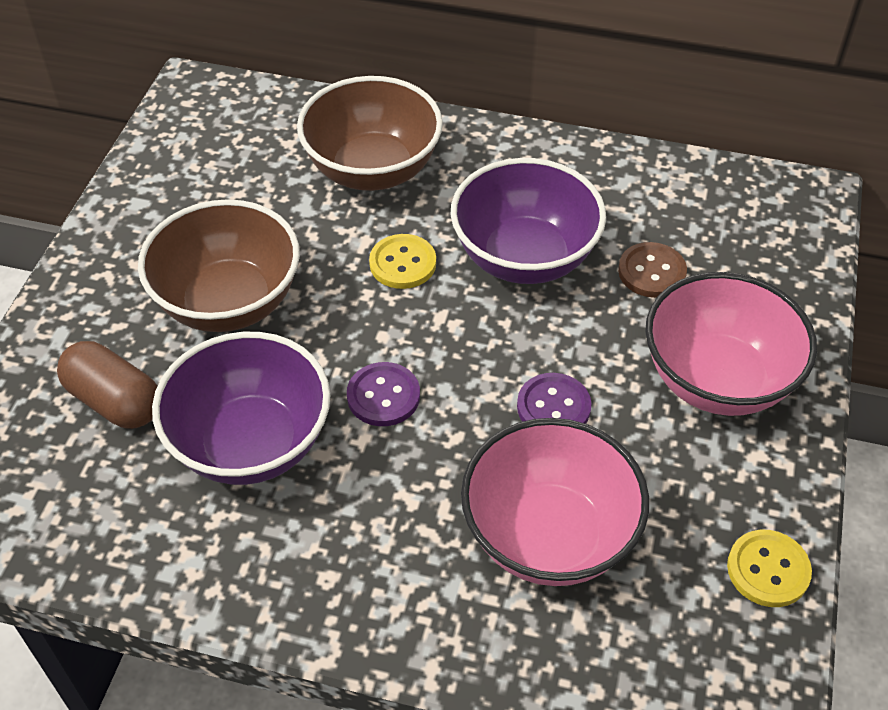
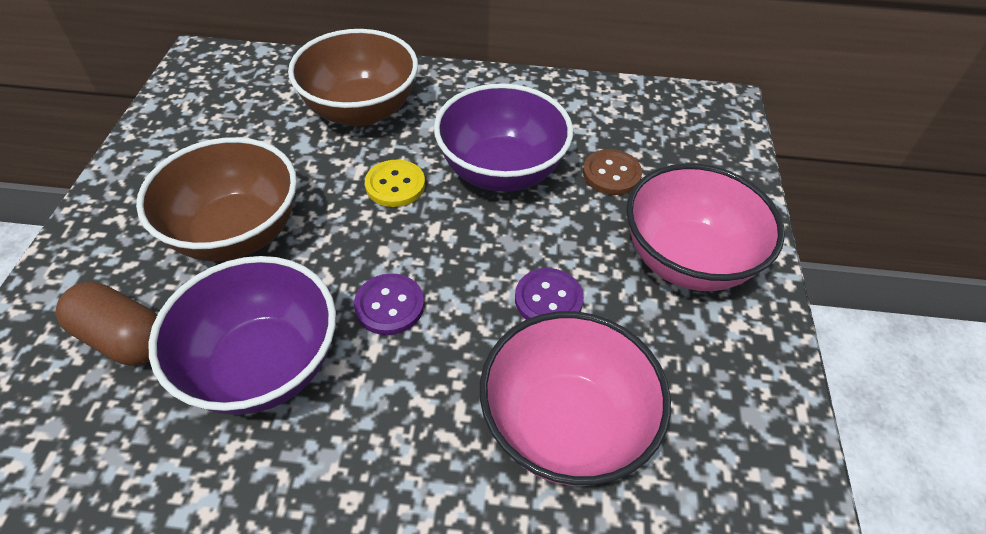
camera: 10 degrees left, 0 degrees up
yellow button [727,530,812,607] -> none

